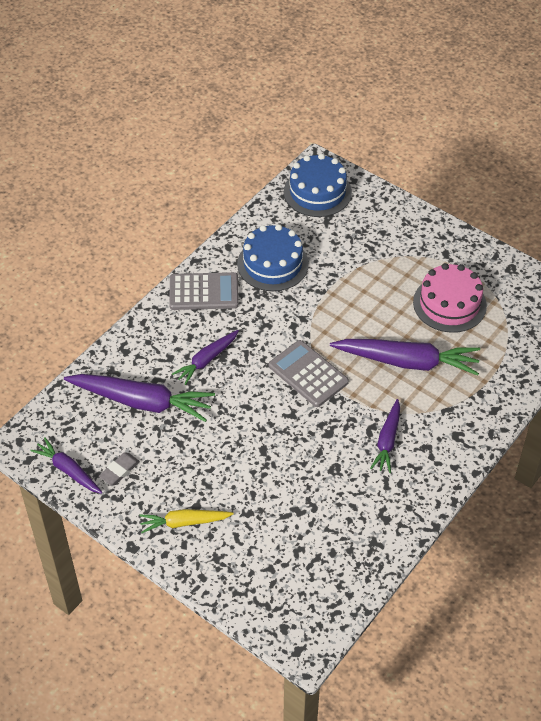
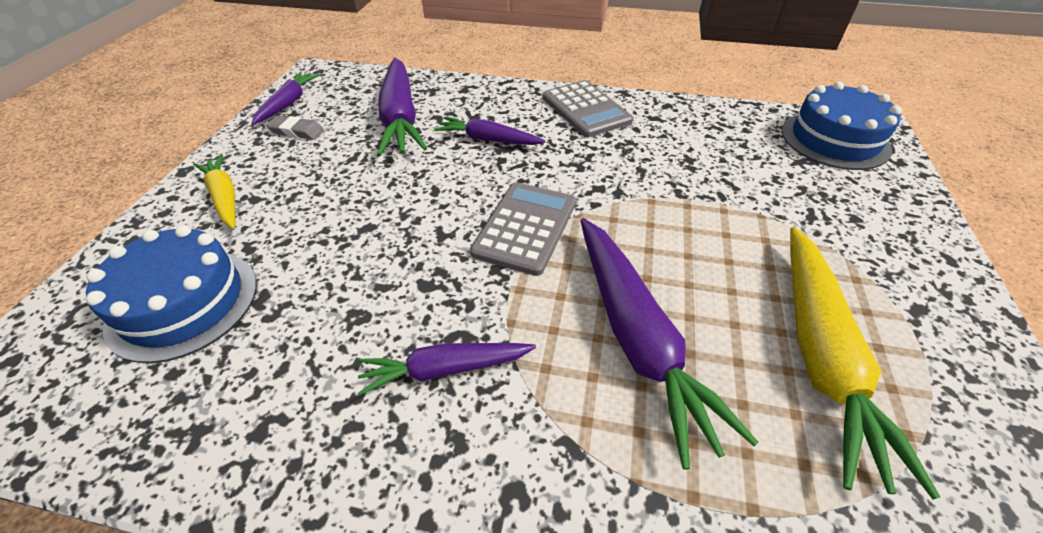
camera: 65 degrees right, 5 degrees down
blue cake [237,224,309,291] -> blue cake moved to [86,225,257,363]
pink cake [413,263,487,333] -> yellow carrot [790,227,940,500]

